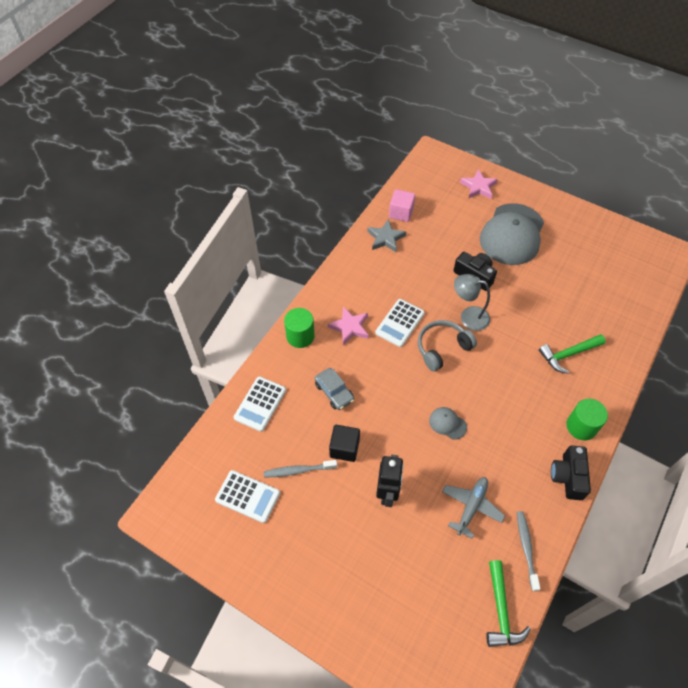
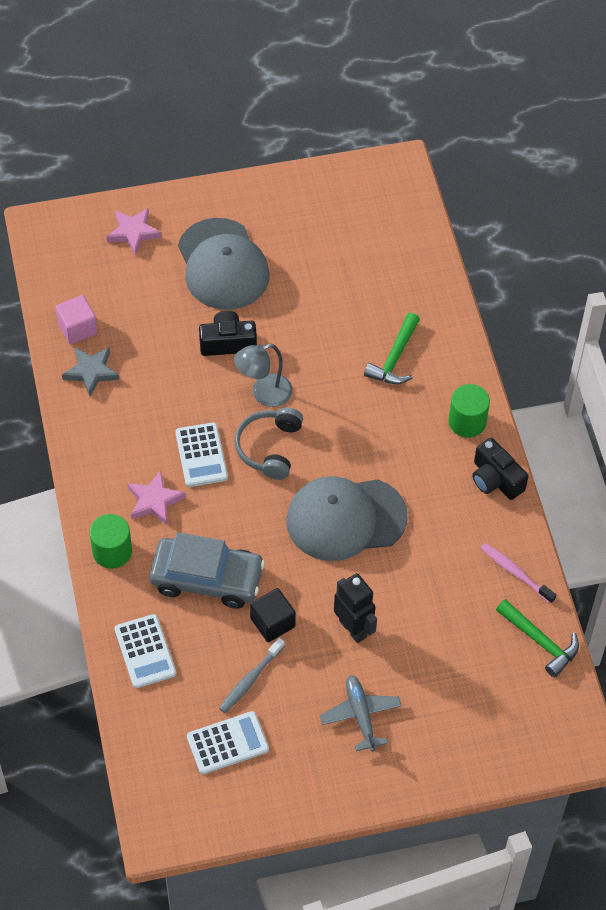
camera: 45 degrees left, 0 degrees up
grey car [315,368,354,410] -> grey car [149,532,265,609], size x1.83
grey cap [429,407,467,440] -> grey cap [286,476,408,561], size x2.42
grey plane [442,477,505,538] -> grey plane moved to [320,675,402,752]
grey toothbrush [517,511,540,591] -> pink toothbrush [481,543,556,604]

